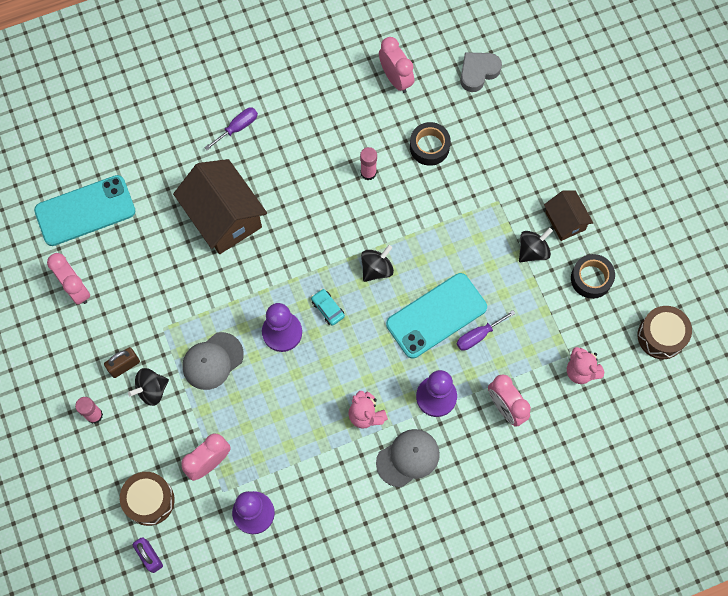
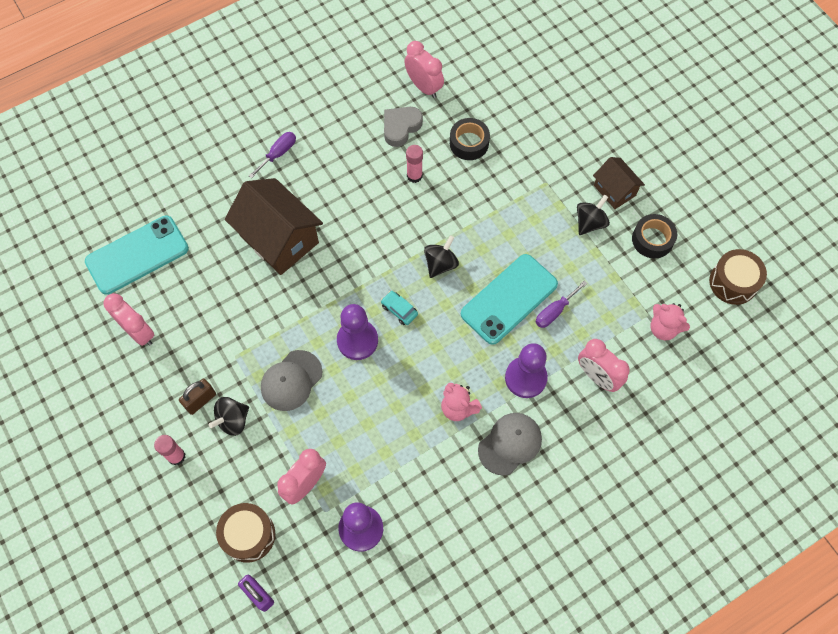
camera: 10 degrees left, 5 degrees down
grey heart [460,52,502,92] -> grey heart moved to [384,107,423,147]

